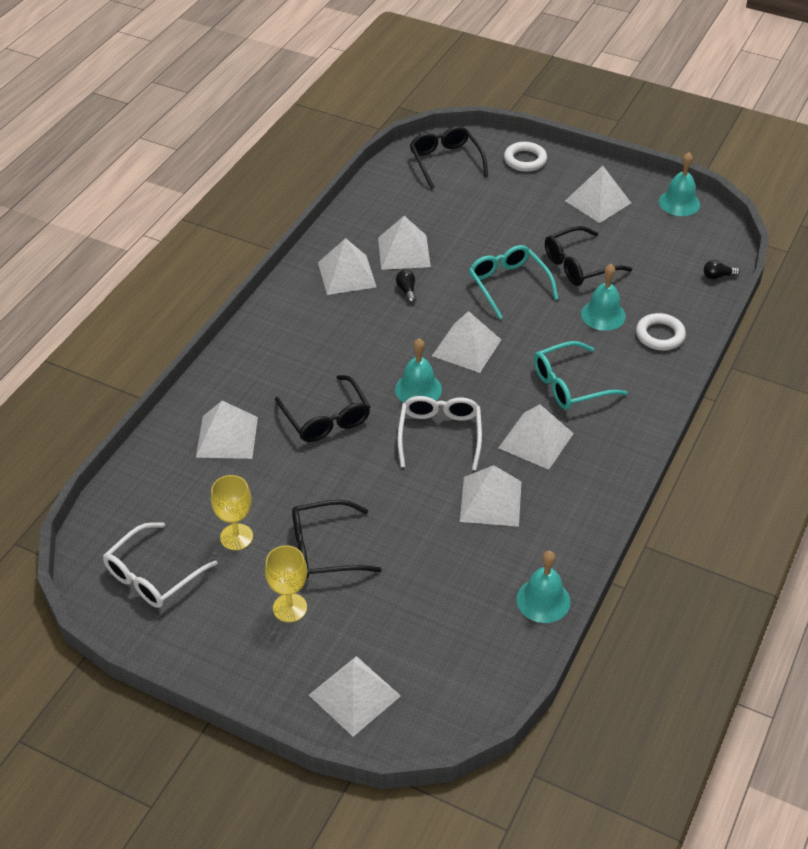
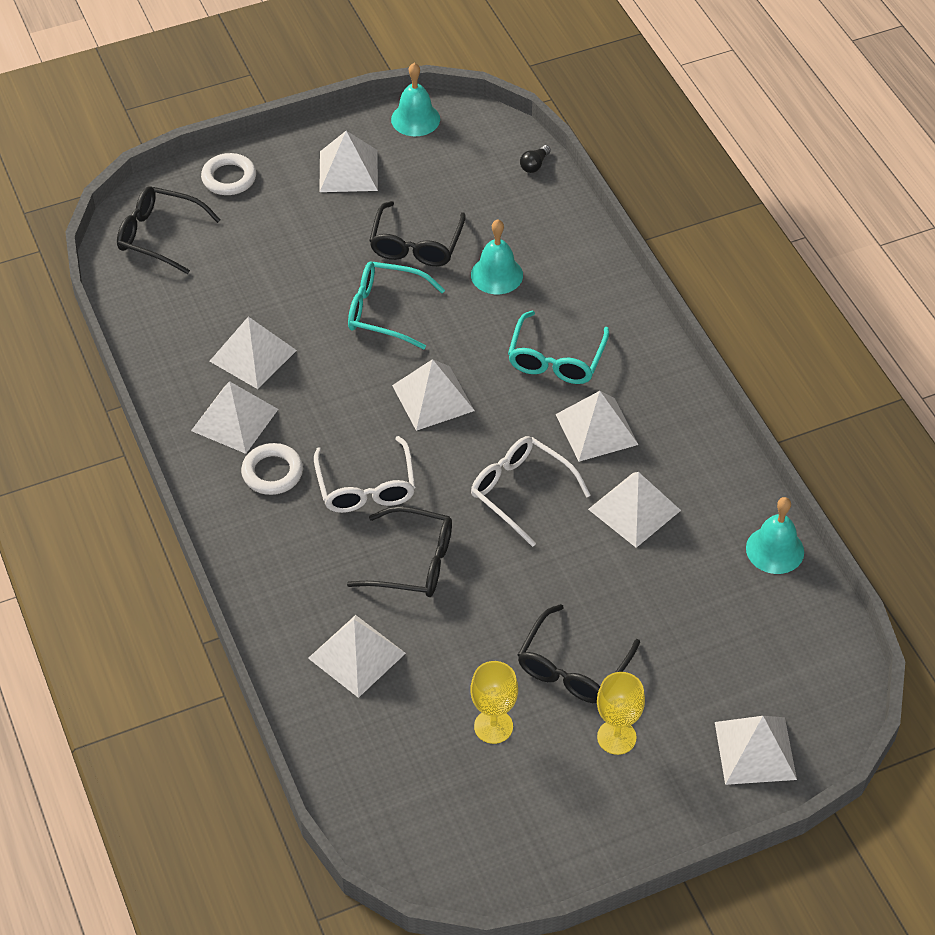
camera: 50 degrees left, 5 degrees up
white glasses [103,522,218,608] -> white glasses moved to [314,436,416,513]
turquoise bell [395,338,442,403] -> none
black light bulb [396,270,416,303] -> none
white ring [636,313,686,350] -> white ring moved to [241,443,303,495]

